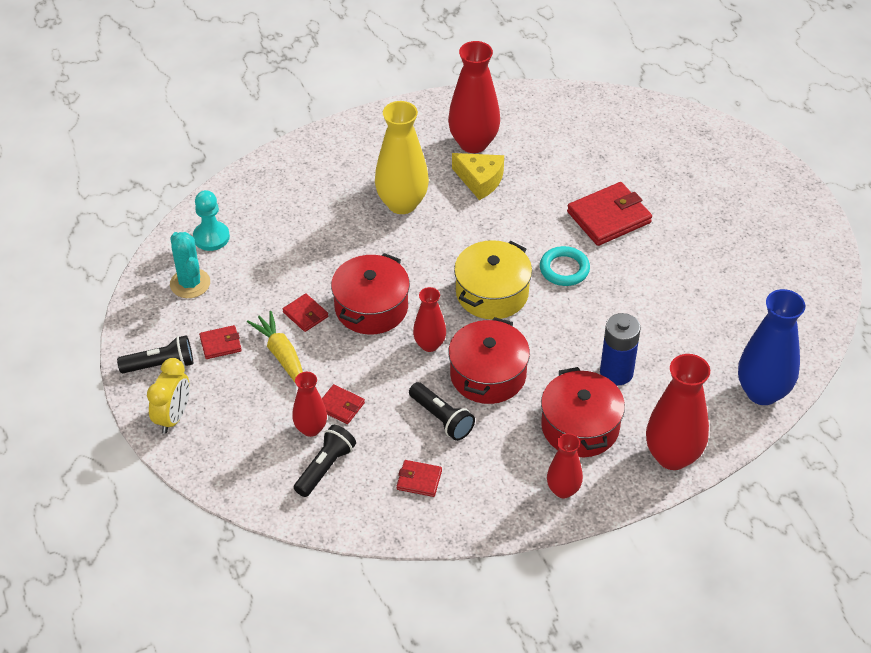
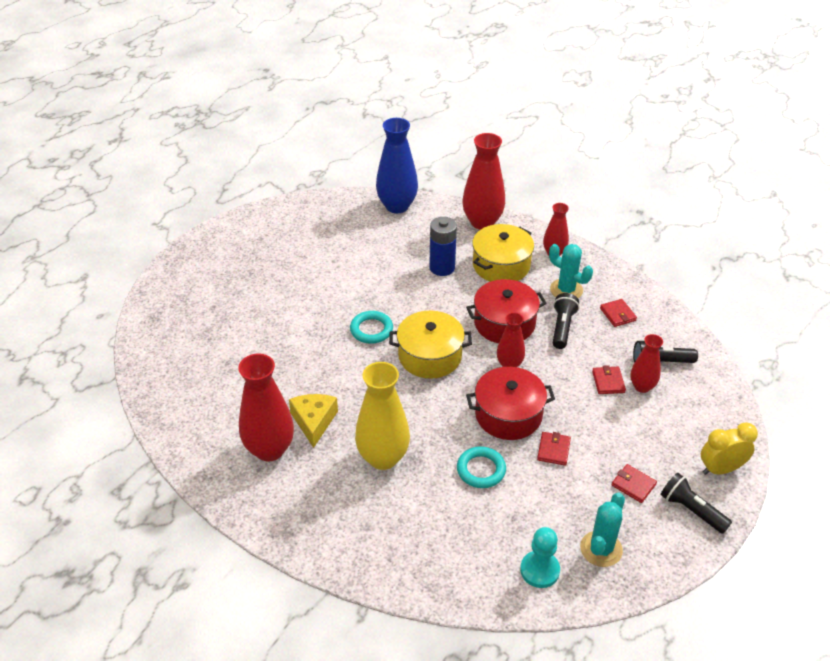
camera: 125 degrees left, 5 degrees down
yellow carrot [247,311,303,384] -> none
red pot [541,367,625,457] -> yellow pot [472,224,534,282]
red wallet [567,182,652,246] -> none
none -> turquoise ring [457,446,506,488]
none -> turquoise cactus [549,244,593,298]

